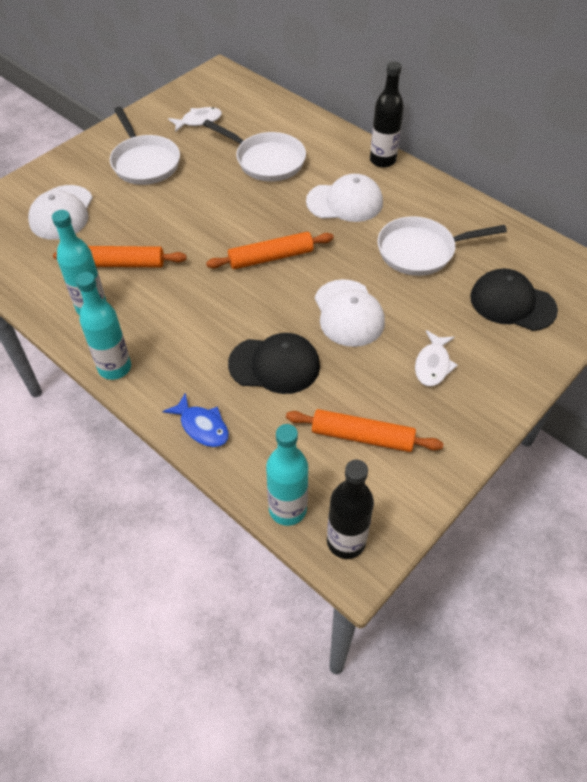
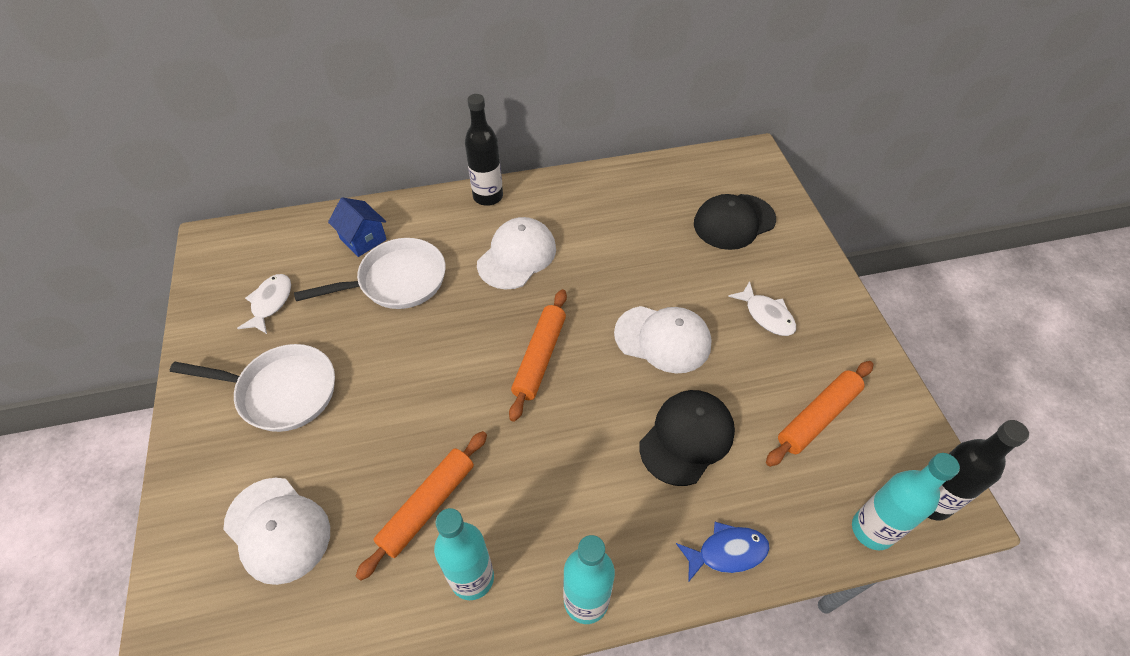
camera: 55 degrees left, 0 degrees up
white pan [378,216,507,276] -> none
none -> blue house [328,197,387,257]

